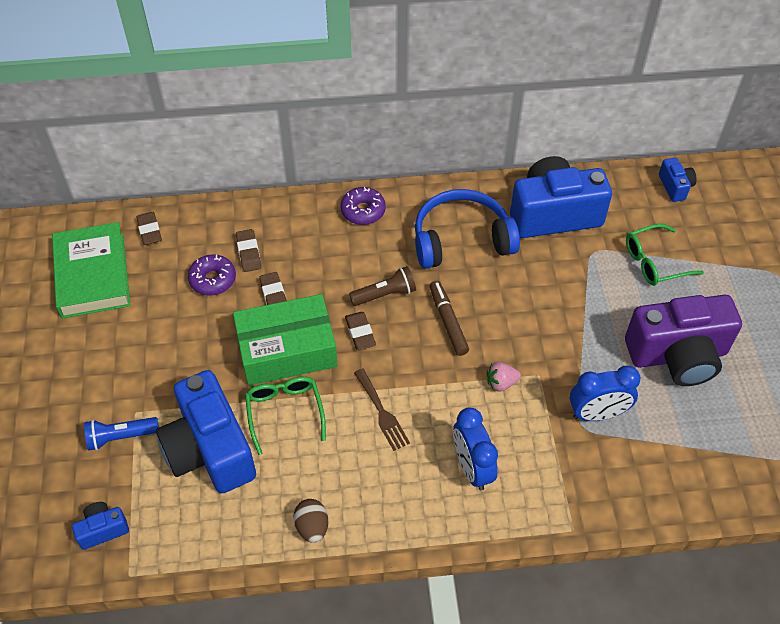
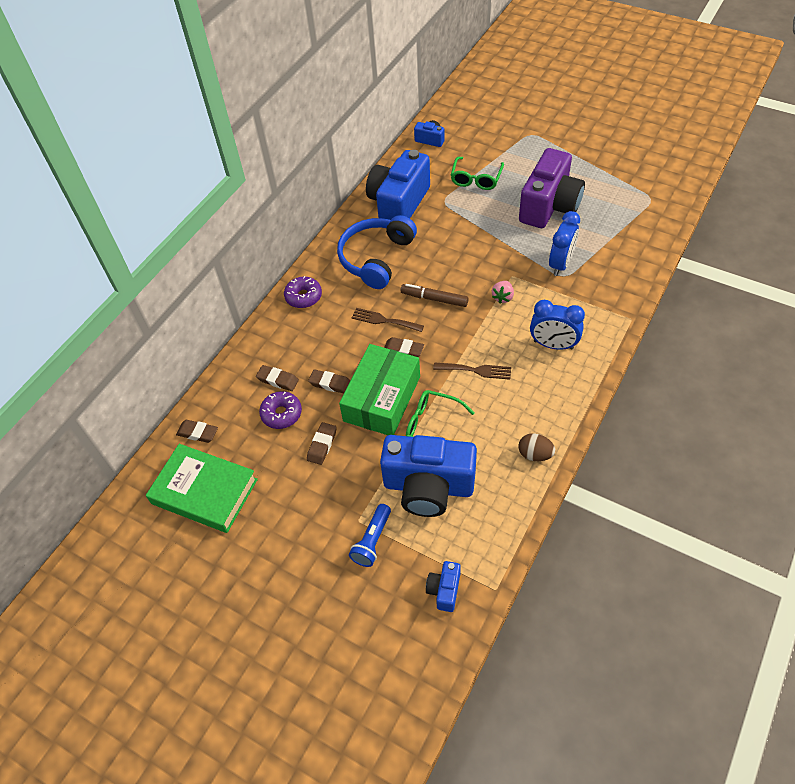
camera: 50 degrees left, 0 degrees up
brown flashlight [349,266,416,306] -> brown fork [352,308,424,332]
none -> brown eraser [307,422,337,465]

